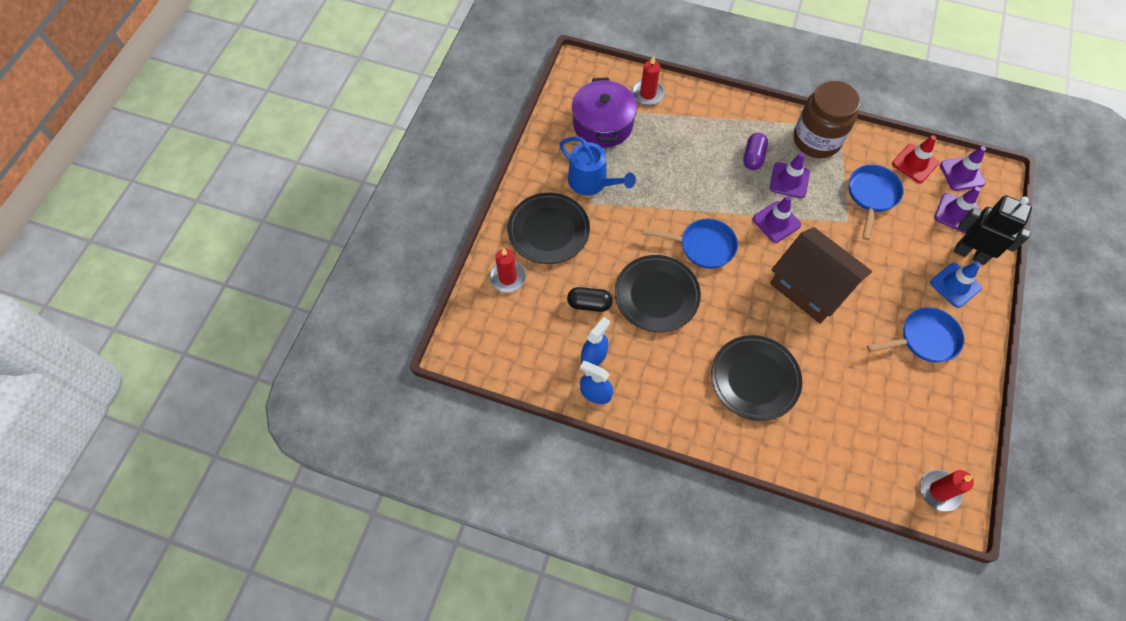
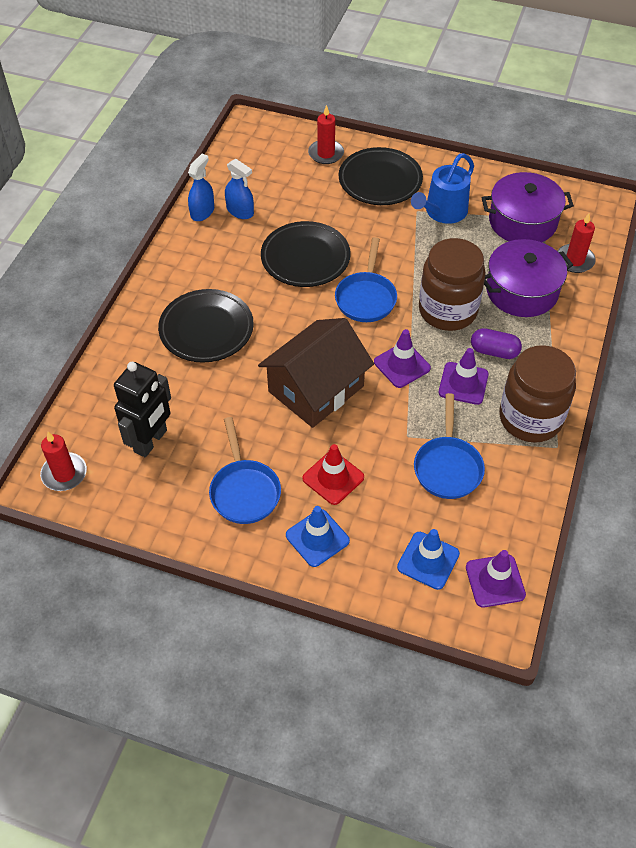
camera: 90 degrees right, 10 degrees down
black capsule [567,287,613,312] -> none
blue pan [849,165,904,240] -> blue pan turned 75 degrees clockwise [414,393,485,499]
red traffic cone [892,135,939,183] -> red traffic cone moved to [302,444,364,505]
purple traffic cone [934,187,980,233] -> blue traffic cone [397,529,460,590]
black robot [954,195,1032,265] -> black robot moved to [114,362,171,457]
none -> brown jar [419,238,486,331]
none -> purple pot [484,239,573,317]

